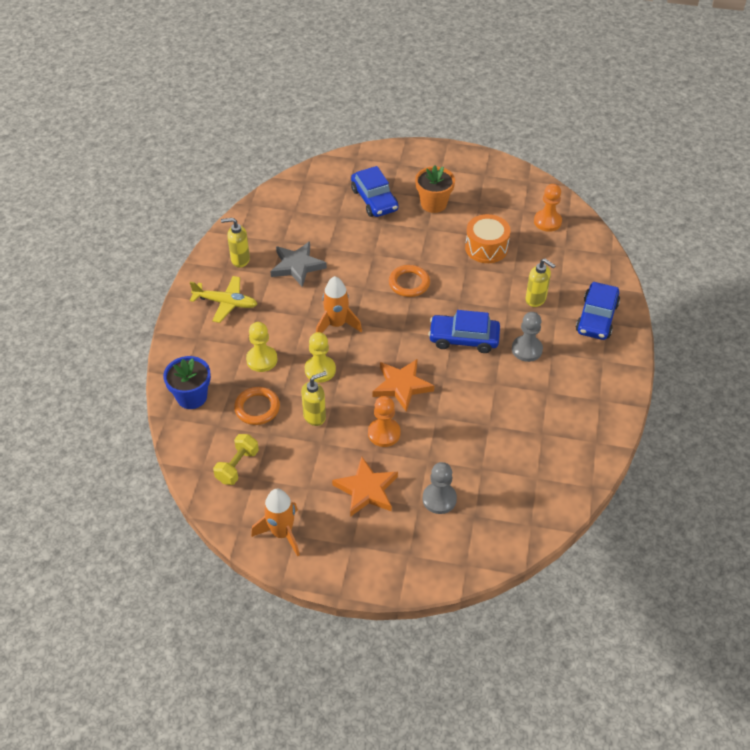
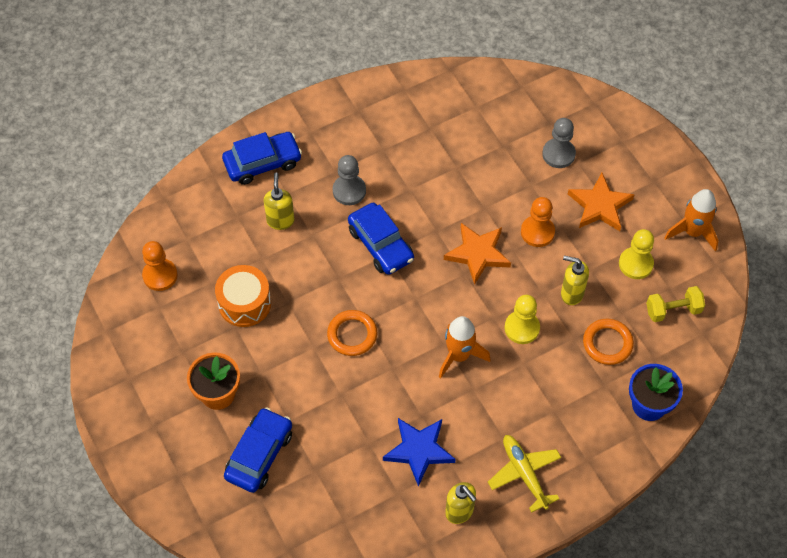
camera: 130 degrees left, 10 degrees up
yellow pawn [246,322,278,372] -> yellow pawn moved to [619,229,654,279]
grey star [270,241,327,287] -> blue star [383,418,456,487]

